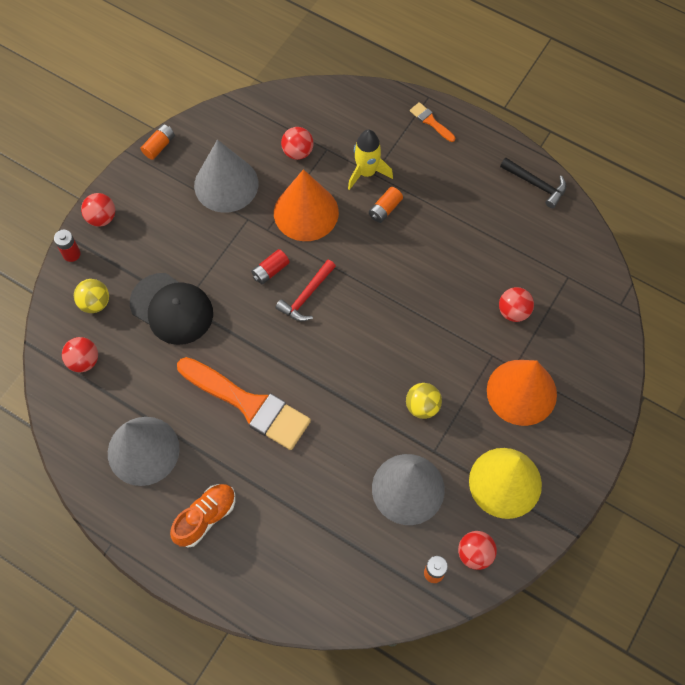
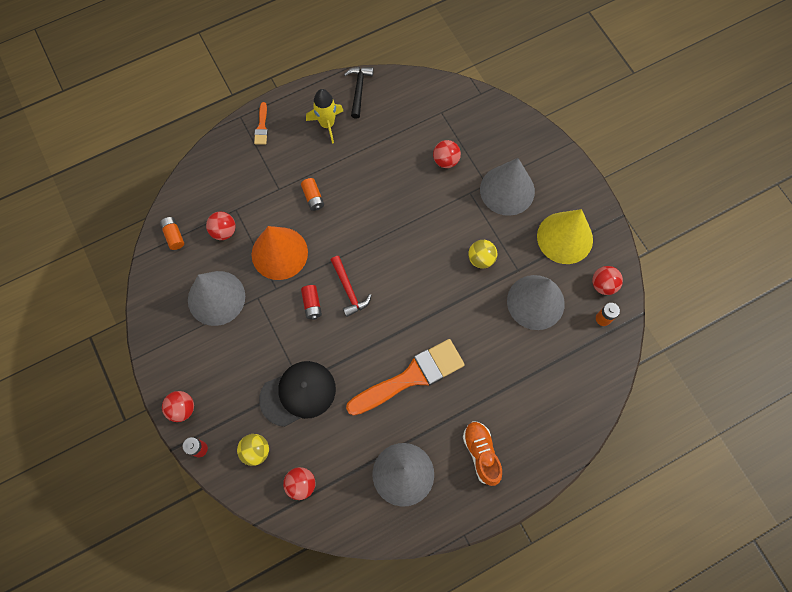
camera: 60 degrees left, 5 degrees up
orange battery [140,124,175,160] -> orange battery moved to [160,217,184,250]
yellow rocket [348,130,393,190] -> yellow rocket moved to [306,89,343,144]
orange brush [410,102,455,142] -> orange brush turned 75 degrees counterclockwise [254,102,268,145]
orange cone [487,360,557,426] -> grey cone [480,158,535,216]
black hammer [500,158,566,208] -> black hammer turned 60 degrees counterclockwise [344,67,374,119]

